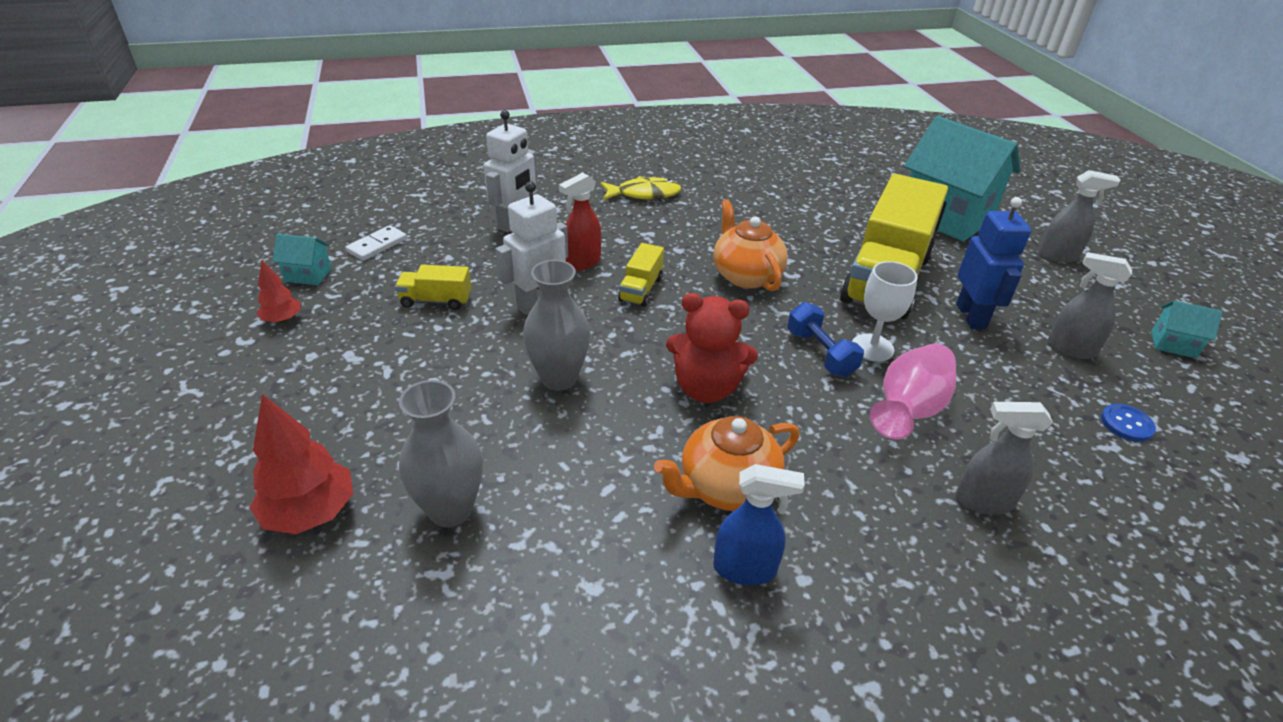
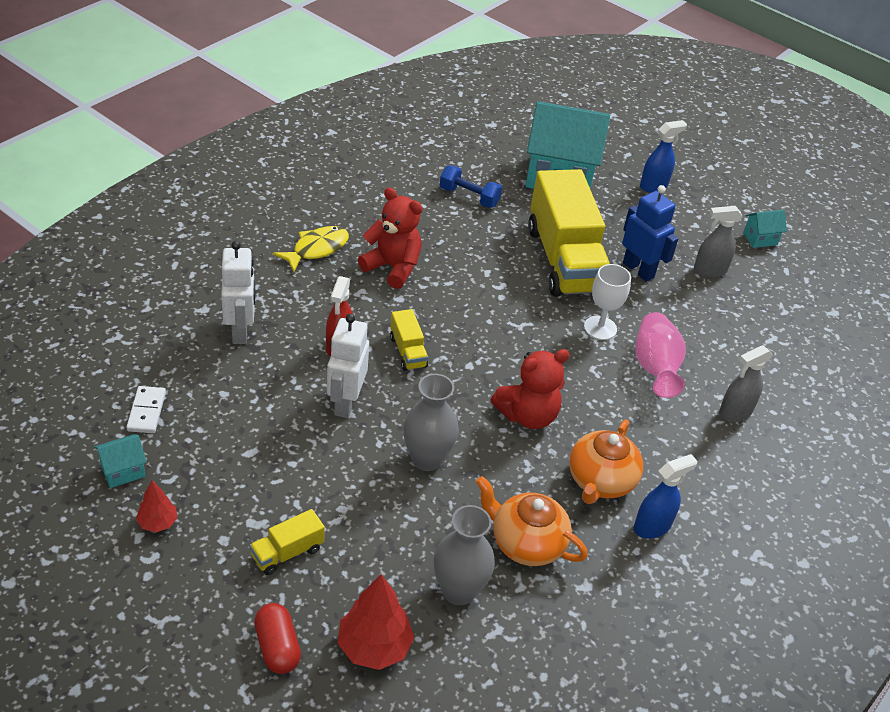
camera: 40 degrees left, 5 degrees up
yellow truck [395,265,471,310] -> yellow truck moved to [250,509,325,575]
orange teapot [713,199,788,291] -> orange teapot moved to [476,476,588,566]
blue dumbbell [787,302,864,377] -> blue dumbbell moved to [440,165,502,208]
grey spray bottle [1038,170,1120,263] -> blue spray bottle [640,120,687,193]
blue button [1101,404,1156,442] -> none
none -> red capsule [254,603,301,674]
none -> red teddy bear [358,187,422,289]

